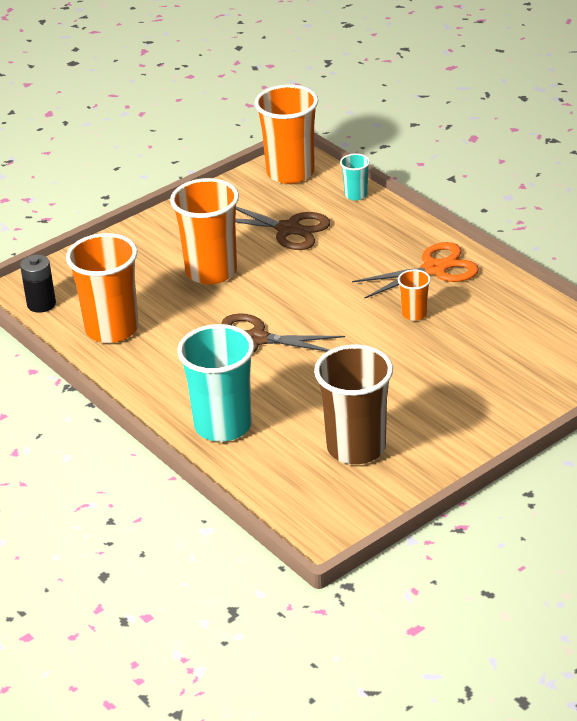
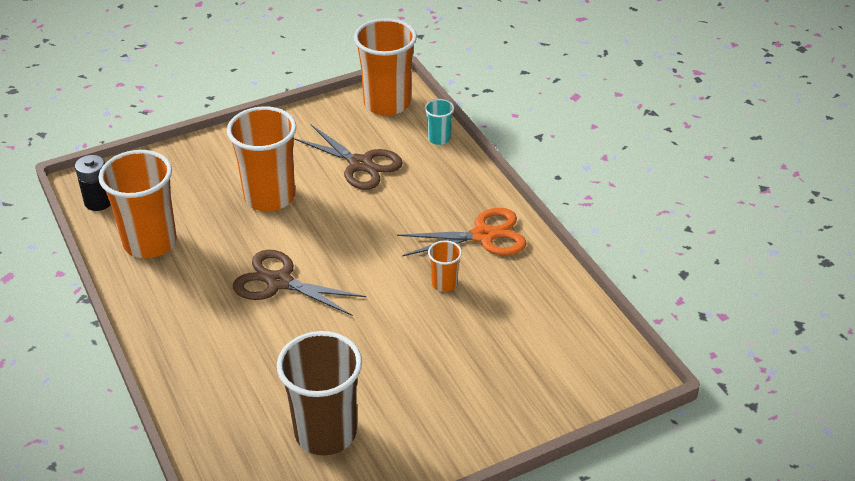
camera: 10 degrees right, 5 degrees up
turquoise cup [177,324,255,442] -> none

